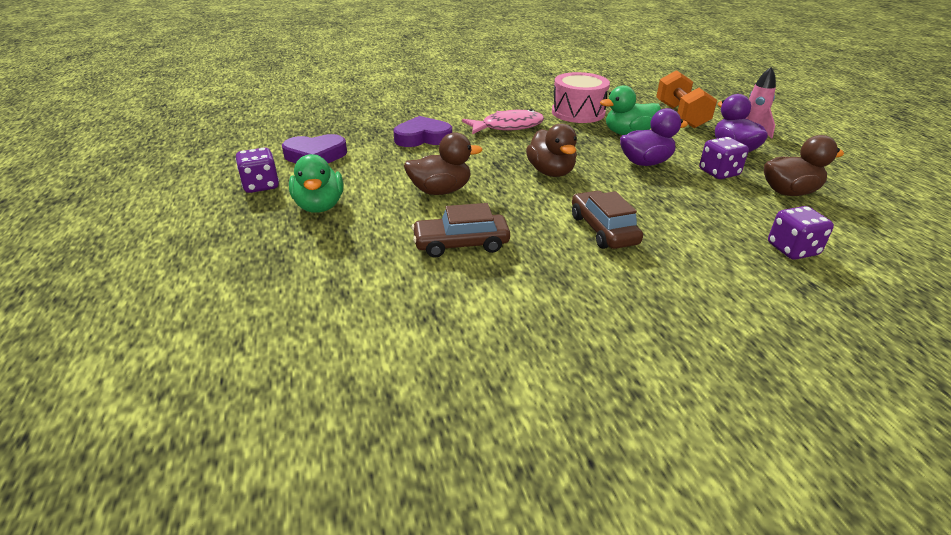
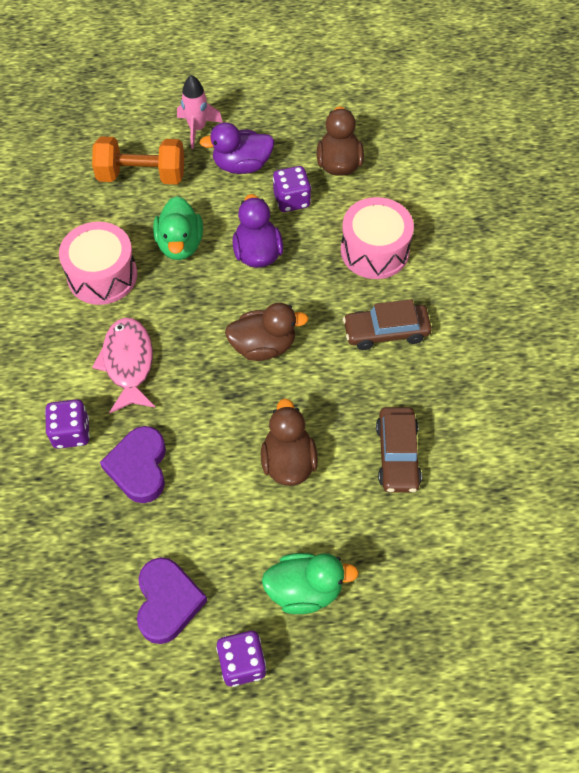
camera: 80 degrees left, 25 degrees up
purple dice [768,206,834,260] -> purple dice moved to [45,399,90,449]
none -> pink drum [341,197,414,279]

